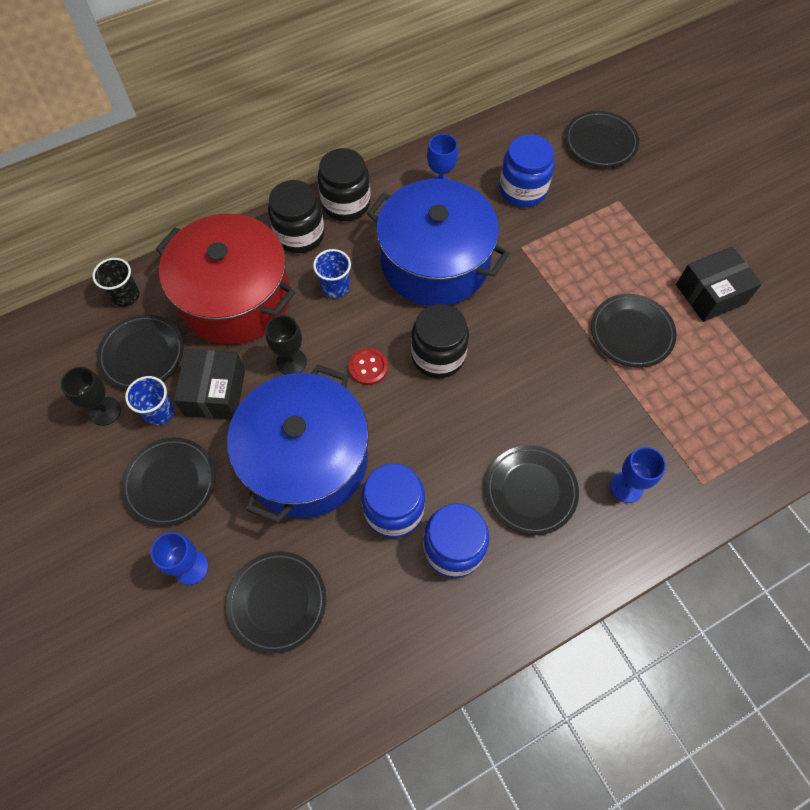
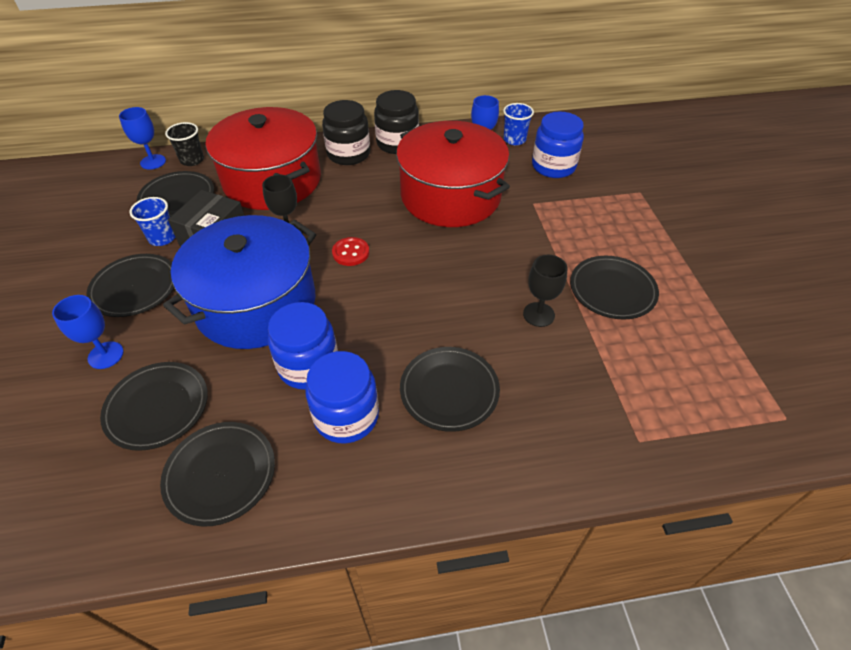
camera: 20 degrees right, 15 degrees down
black goblet [61,367,121,426] -> black goblet moved to [523,255,568,327]
blue cup [313,249,351,298] -> blue cup moved to [503,103,534,145]
blue pot [367,179,510,306] -> red pot [396,121,510,227]
black jar [411,304,469,378] -> none
black plate [565,111,639,167] -> black plate moved to [160,422,275,527]
blue goblet [610,447,666,503] -> blue goblet moved to [119,107,166,170]
black box [676,246,762,322] -> none

